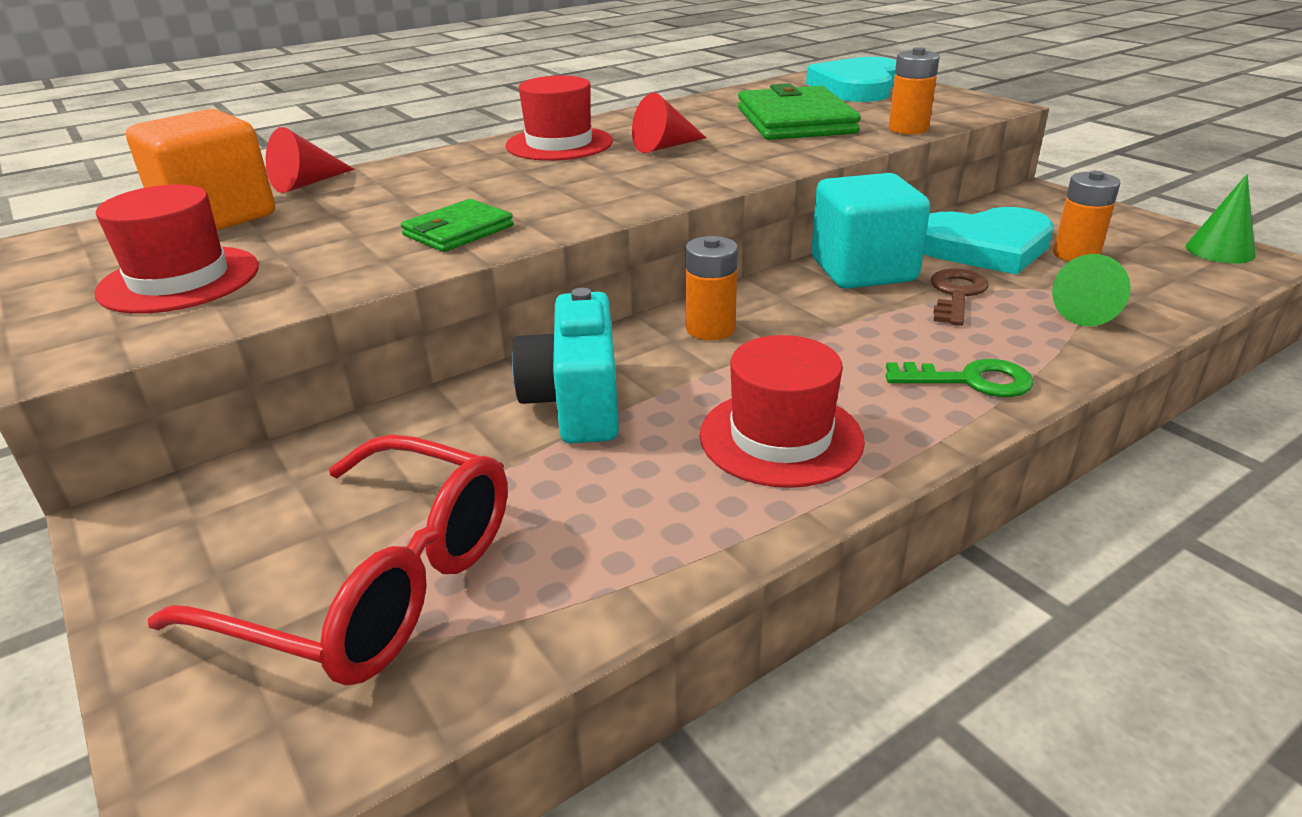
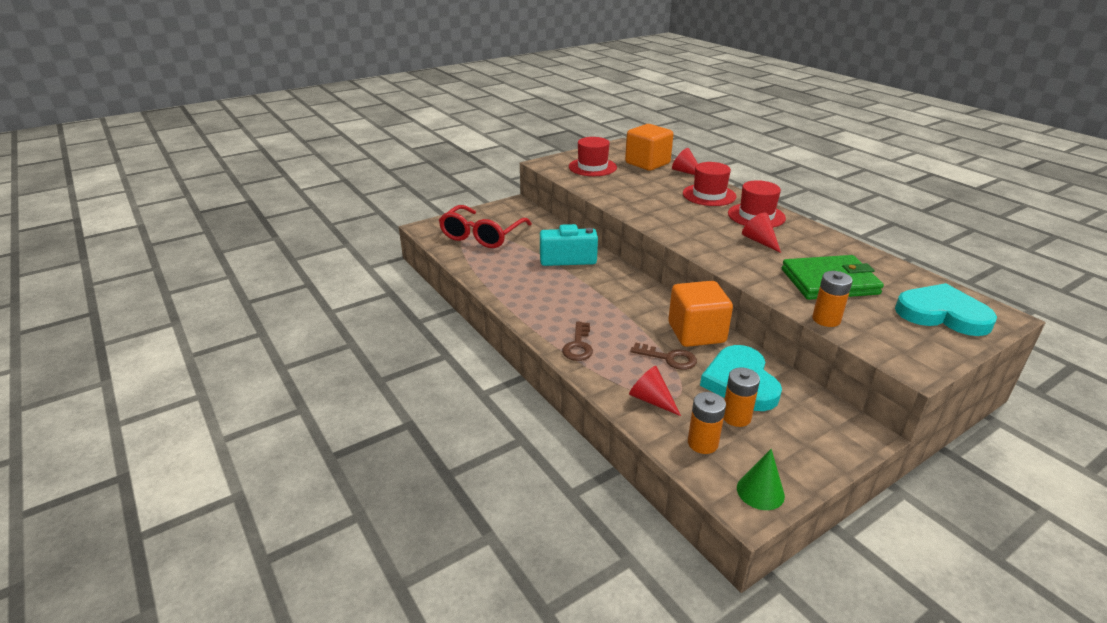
camera: 90 degrees right, 0 degrees up
green wallet [401,199,513,252] -> none
orange battery [685,236,738,340] -> orange battery moved to [688,392,726,454]
red hat [700,335,865,488] -> red hat moved to [683,162,736,206]
turquoise cube [811,173,930,289] -> orange cube [668,281,733,347]
green key [886,359,1034,397] -> brown key [562,322,593,361]
green cone [1052,254,1131,326] -> red cone [629,366,681,416]

